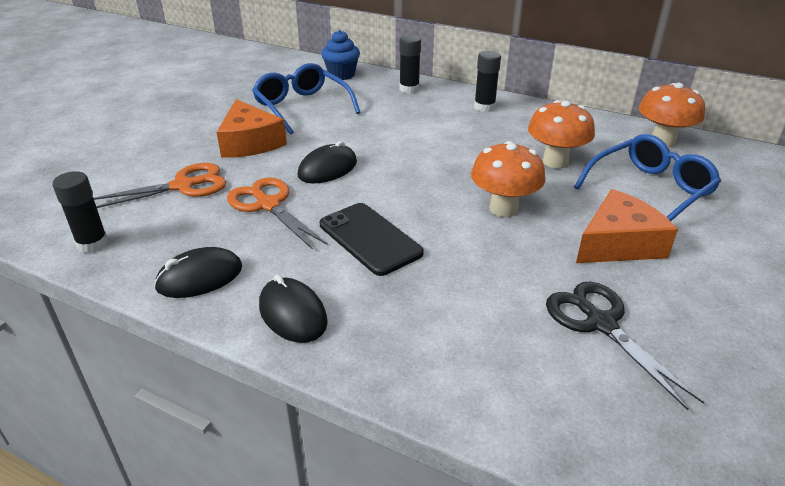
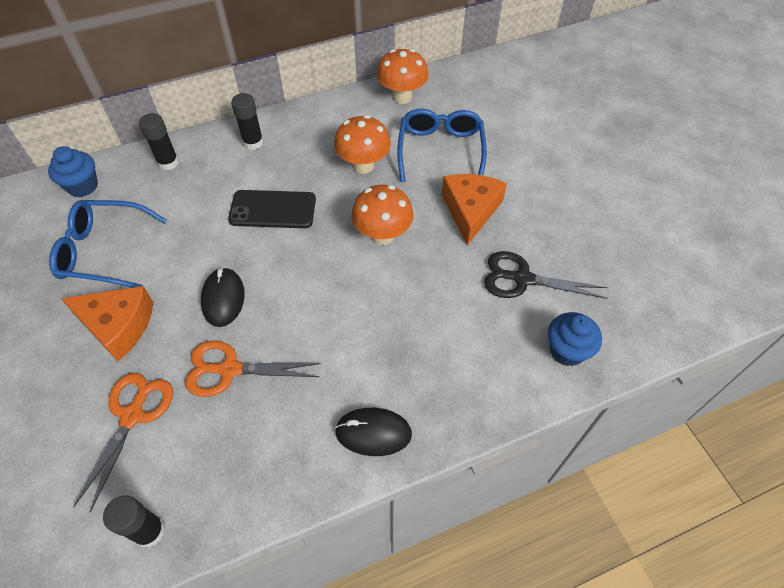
camera: 50 degrees left, 20 degrees up
black mouse [154,247,242,298] -> none
black phone [320,203,424,276] -> black phone moved to [228,190,316,228]
none -> blue cupcake [548,312,602,366]

